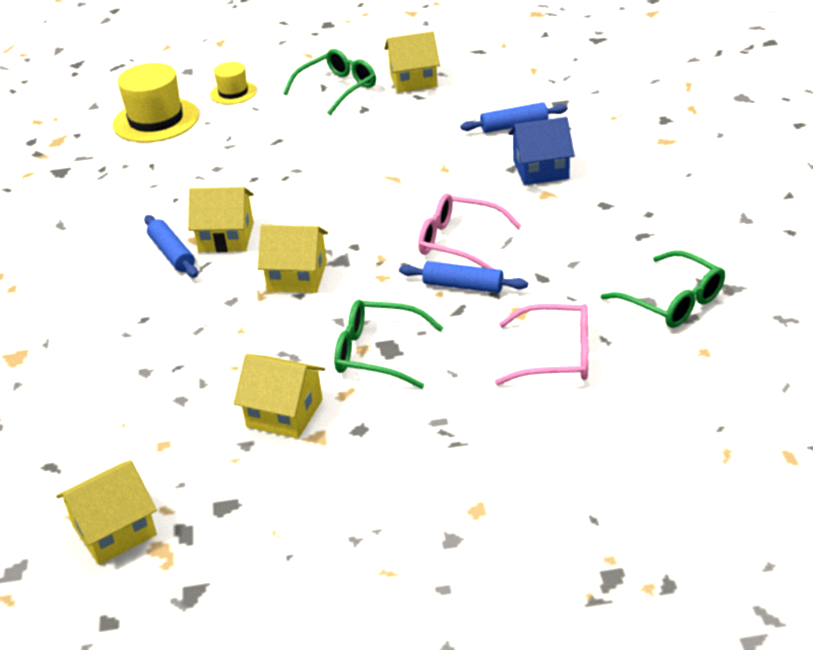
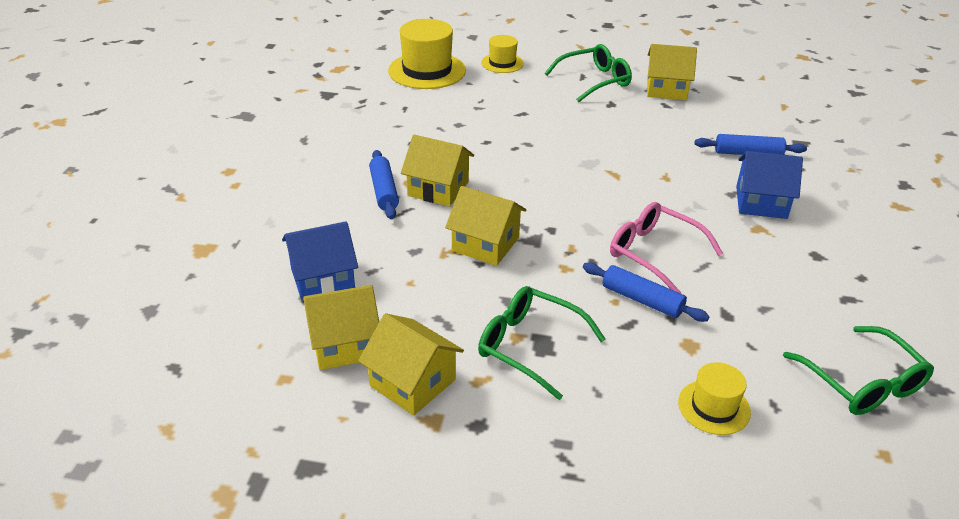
camera: 15 degrees right, 0 degrees up
yellow house [56,460,157,565] -> yellow house moved to [303,285,379,370]
pink glasses [495,304,588,385] -> yellow hat [678,362,751,435]
none -> blue house [282,221,358,302]

